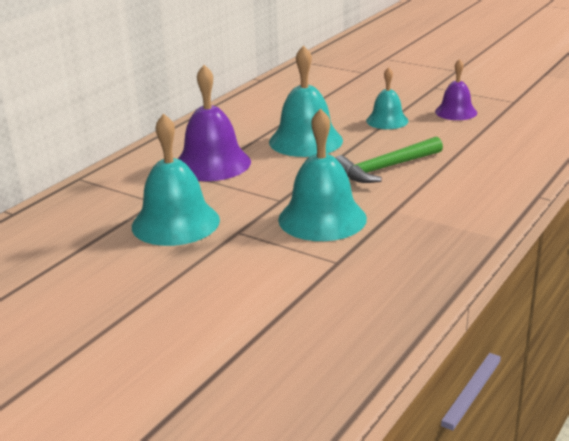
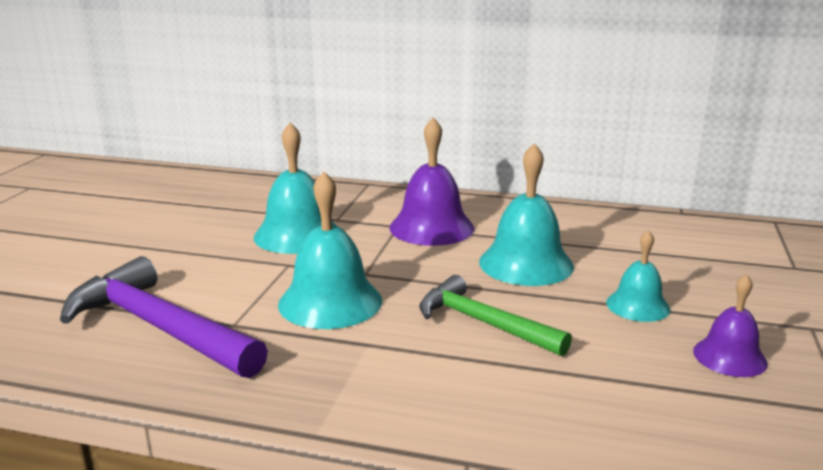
camera: 70 degrees right, 5 degrees down
none -> purple hammer [60,256,268,378]

